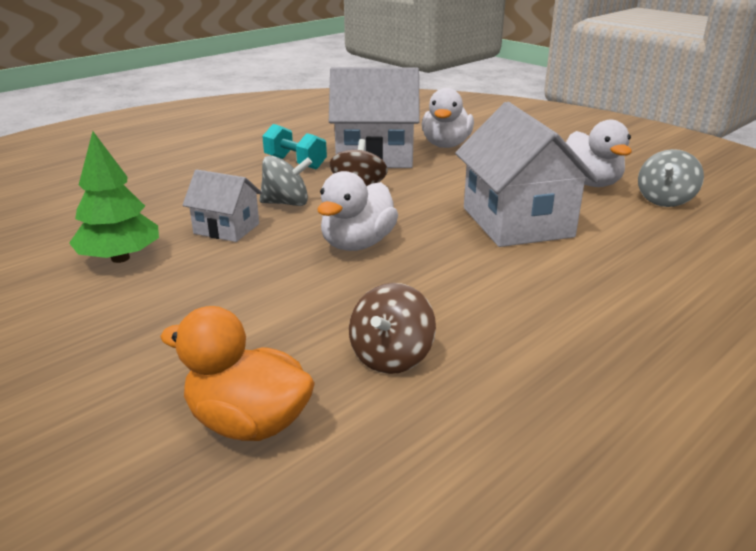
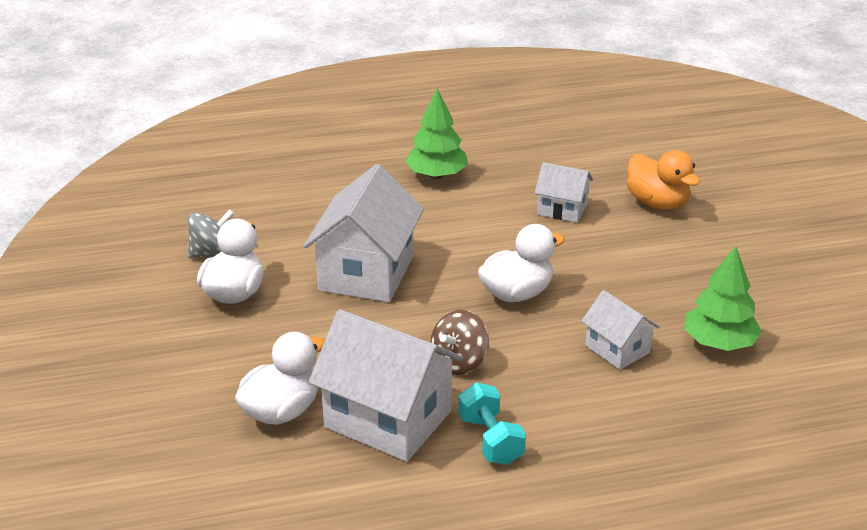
camera: 150 degrees left, 5 degrees up
grey spinning top [259,155,312,206] -> none
brown spinning top [349,283,436,374] -> white house [535,162,593,223]
none -> green tree [405,88,468,179]

